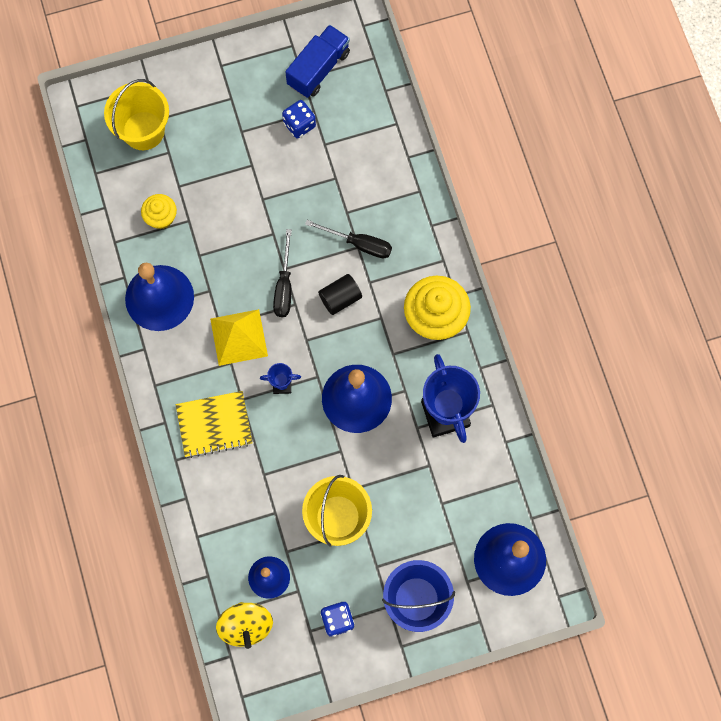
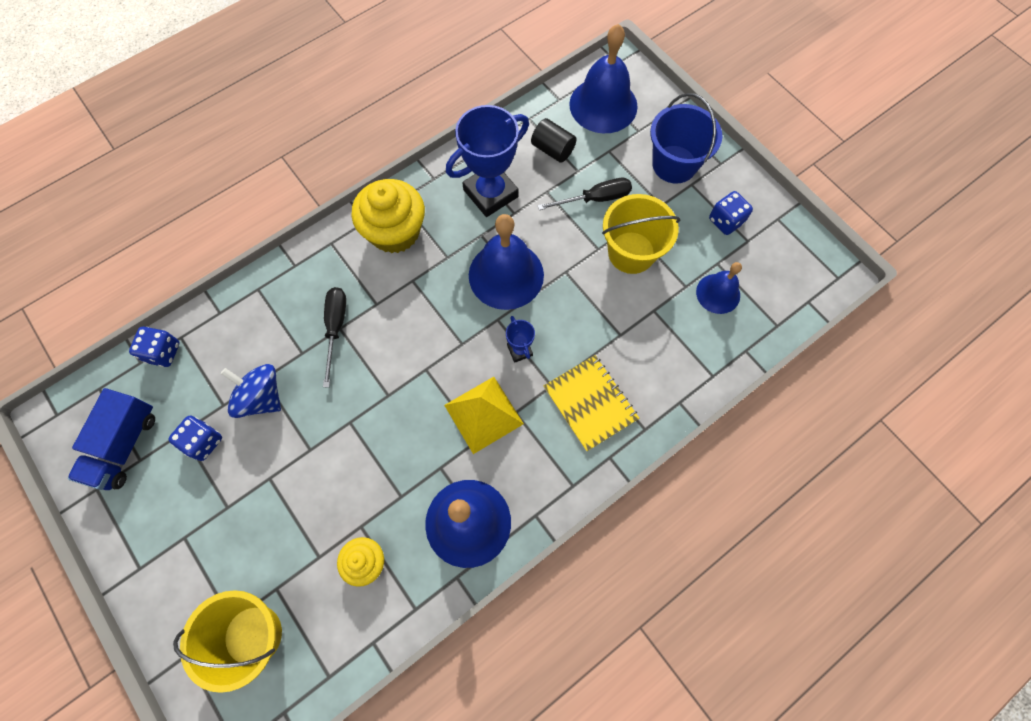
camera: 110 degrees left, 5 degrees down
yellow spinning top [216,602,273,649] -> none
black screwdriver [273,229,292,317] -> black screwdriver moved to [537,178,632,210]
blue truck [285,25,350,98] -> blue truck turned 90 degrees counterclockwise [68,388,155,490]
black cylinder [318,274,362,315] -> black cylinder moved to [531,118,577,163]
none -> blue dice [129,327,180,367]
none -> blue spinning top [221,364,281,418]

